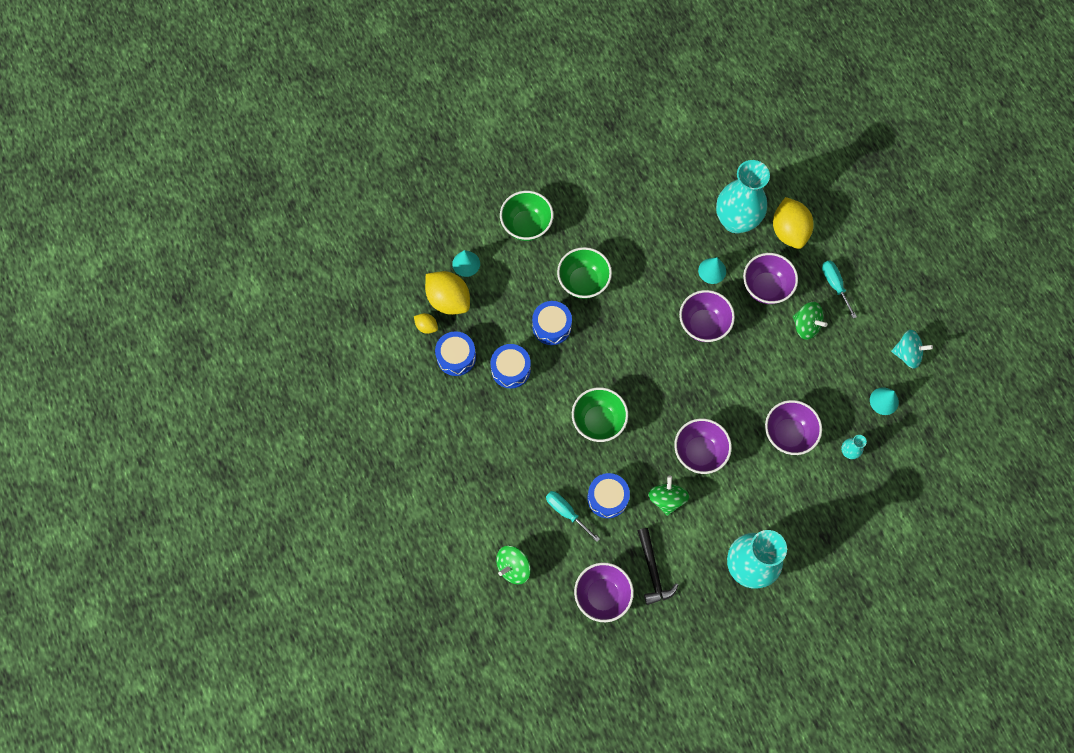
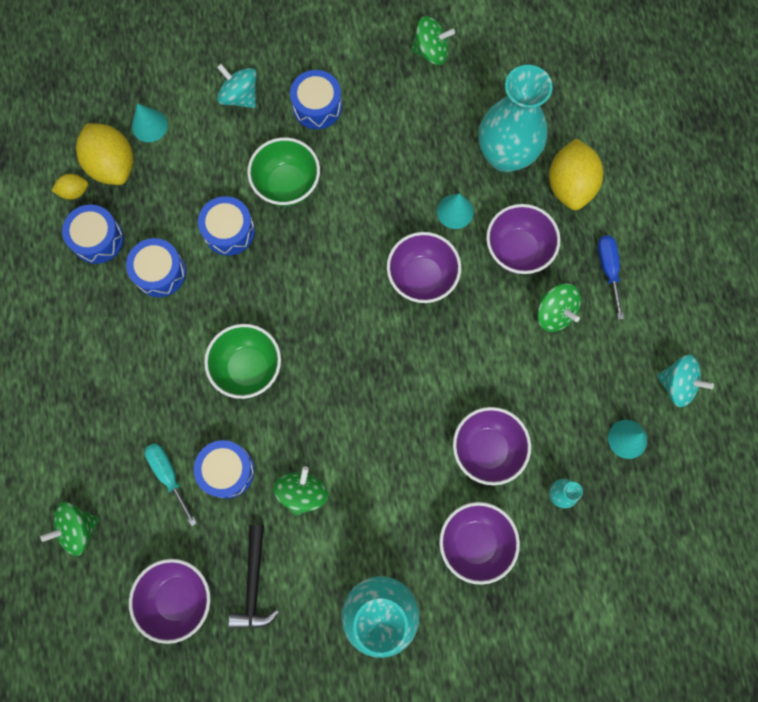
camera: 15 degrees right, 5 degrees up
yellow lemon [414,313,438,334] -> yellow lemon turned 60 degrees counterclockwise [52,174,88,200]
green bowl [500,191,553,241] -> turquoise spinning top [217,64,257,108]
purple bowl [674,419,732,474] -> purple bowl moved to [439,502,520,585]
turquoise screwdriver [822,261,857,318] -> blue screwdriver [598,235,624,320]
none -> blue drum [290,70,342,129]
none -> green spinning top [411,16,455,65]

